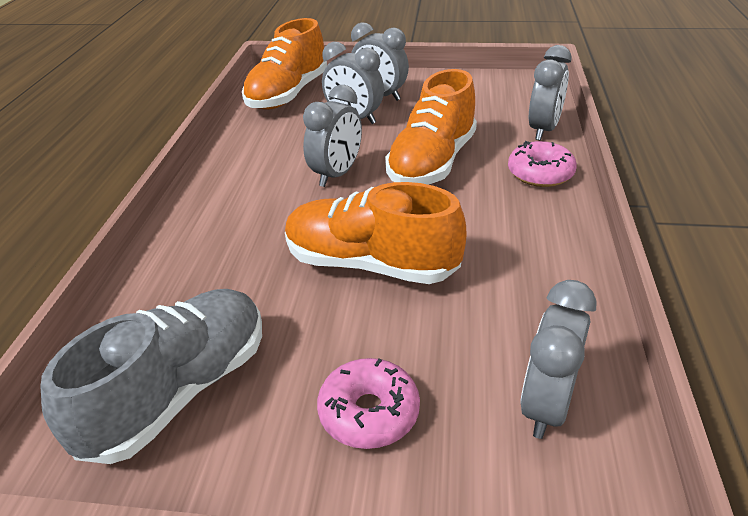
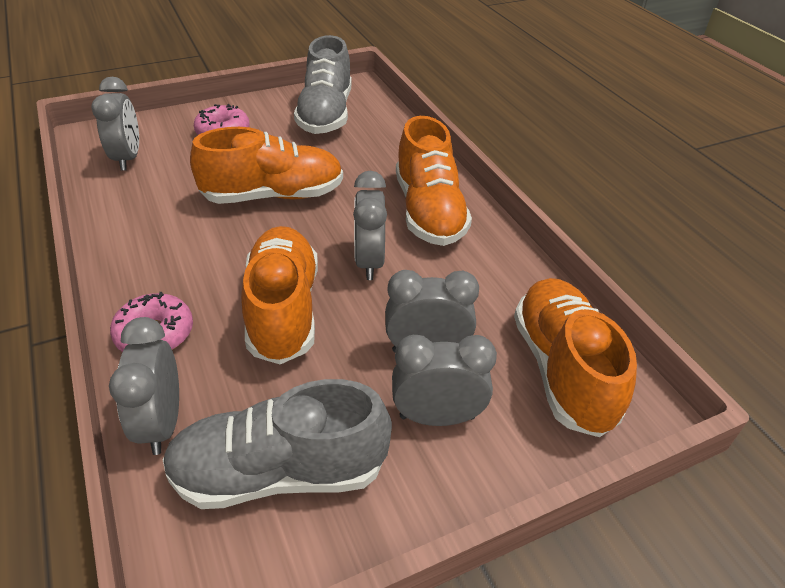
camera: 145 degrees right, 5 degrees up
none -> grey shoe [162,379,392,509]
none -> orange shoe [396,116,472,246]

